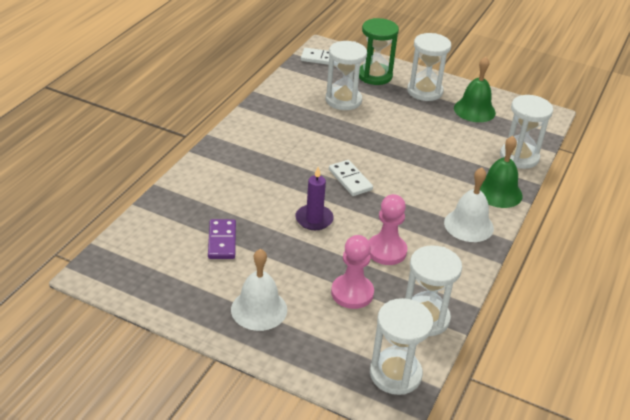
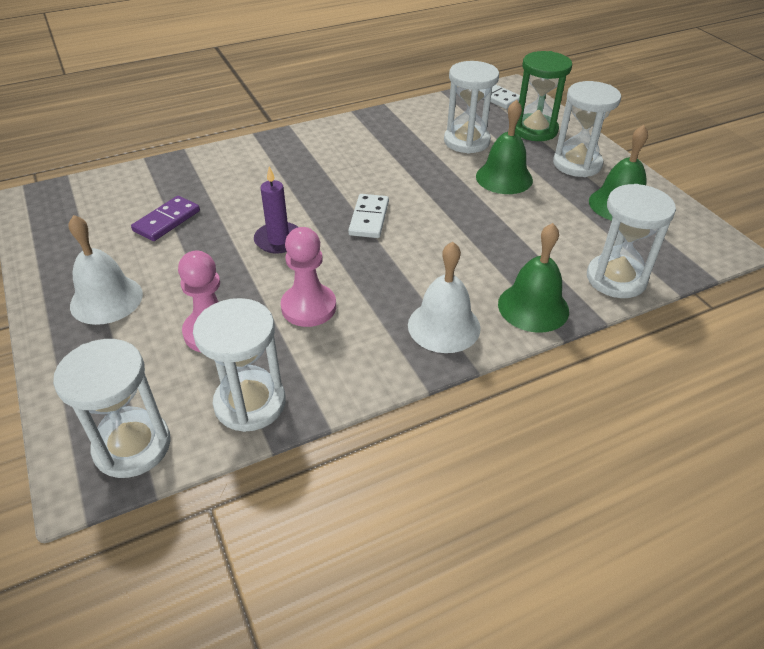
camera: 40 degrees right, 5 degrees up
none -> green bell [476,100,533,194]

